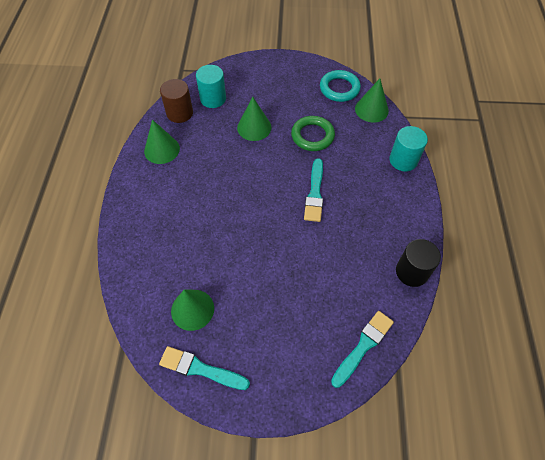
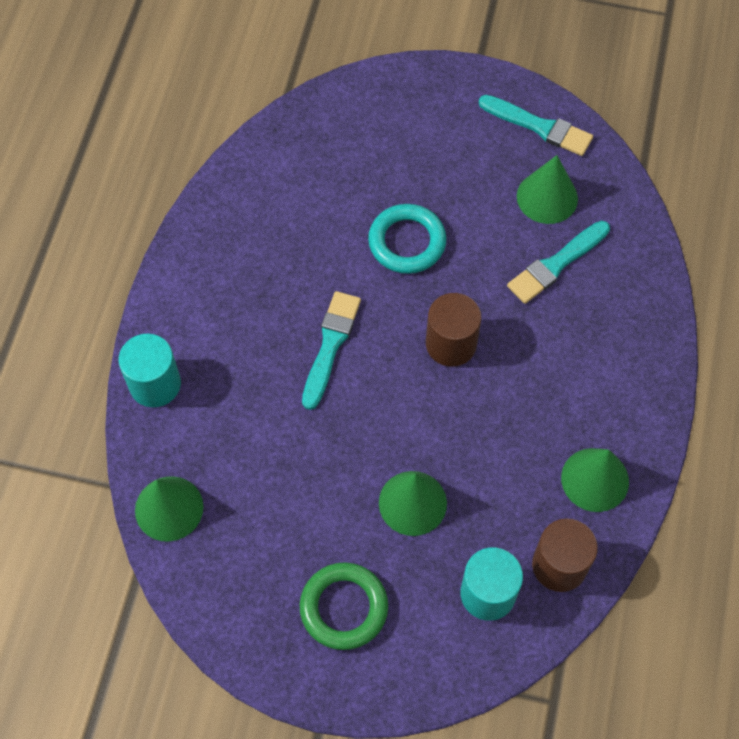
camera: 170 degrees left, 5 degrees up
green ring [291,116,335,151] -> green ring moved to [300,562,388,650]
turquoise ring [320,70,361,102] -> turquoise ring moved to [368,204,446,274]
turquoise brush [331,311,394,388] -> turquoise brush moved to [507,221,610,304]
black cylinder [396,239,441,287] -> none
none -> brown cylinder [426,293,482,367]

